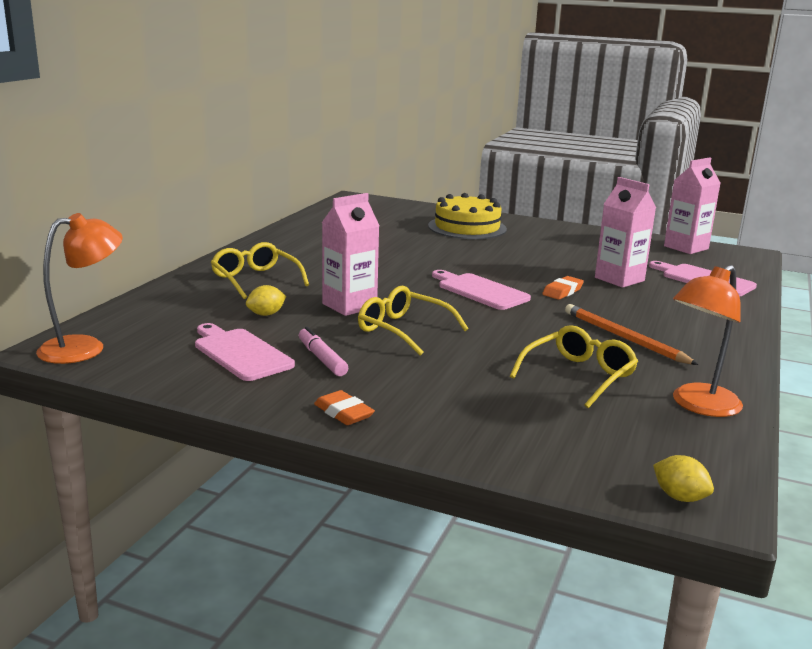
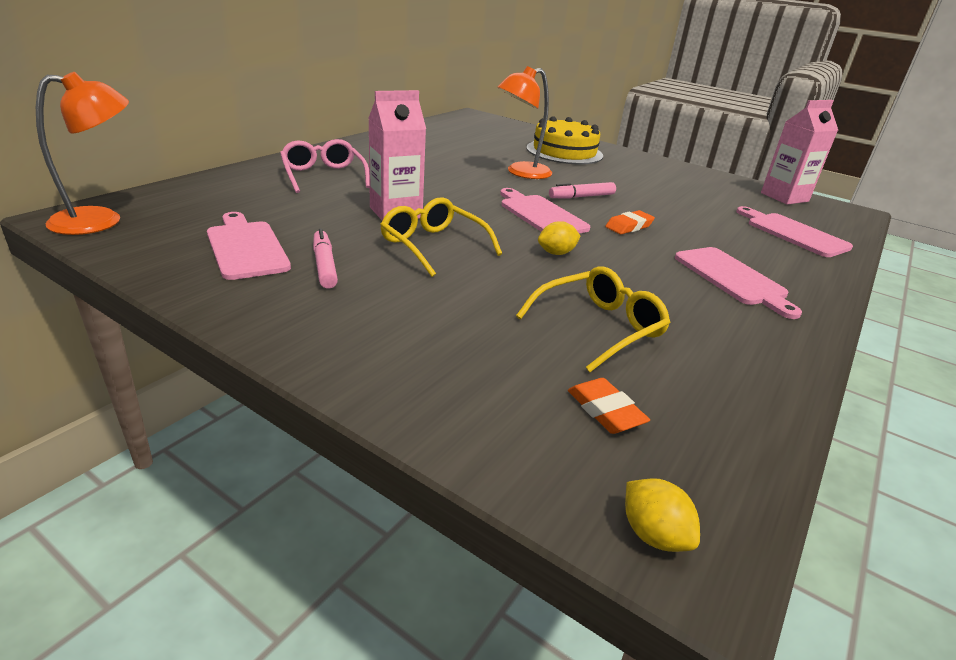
camera: 10 degrees right, 10 degrees up
yellow glasses [211,242,309,299] -> pink glasses [280,139,370,193]
yellow lemon [246,285,286,316] -> yellow lemon moved to [538,221,581,255]
orange eraser [314,390,375,425] -> orange eraser moved to [568,378,650,434]
orange pencil [565,304,699,365] -> none
pink carton [595,177,656,288] -> none
orange lamp [673,265,743,417] -> orange lamp moved to [498,66,552,179]
none -> pink marker [549,182,616,199]
none -> pink cutting board [675,247,802,319]

